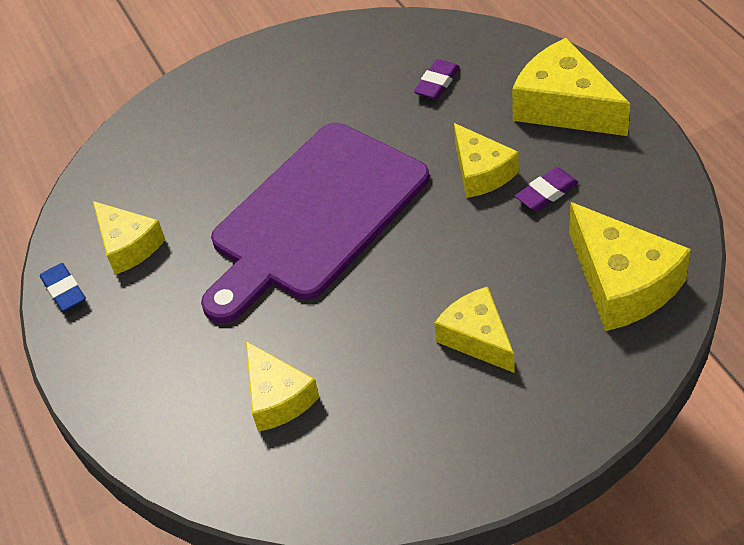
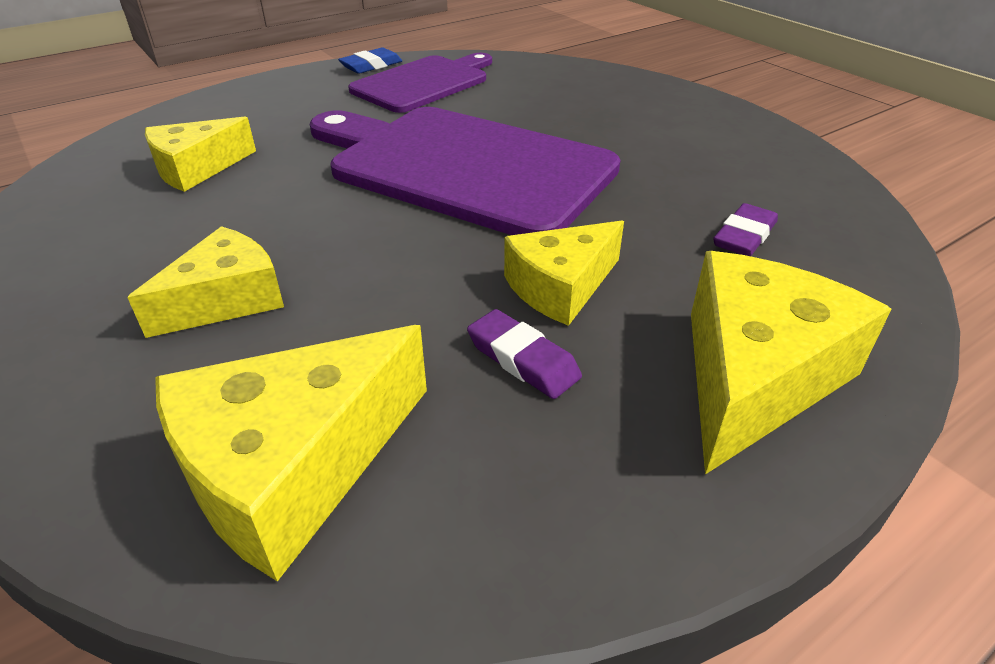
camera: 75 degrees right, 10 degrees down
yellow cheese [93,201,165,275] -> purple cutting board [348,53,492,113]
purple eraser [414,59,460,100] -> purple eraser turned 75 degrees counterclockwise [713,203,778,256]

